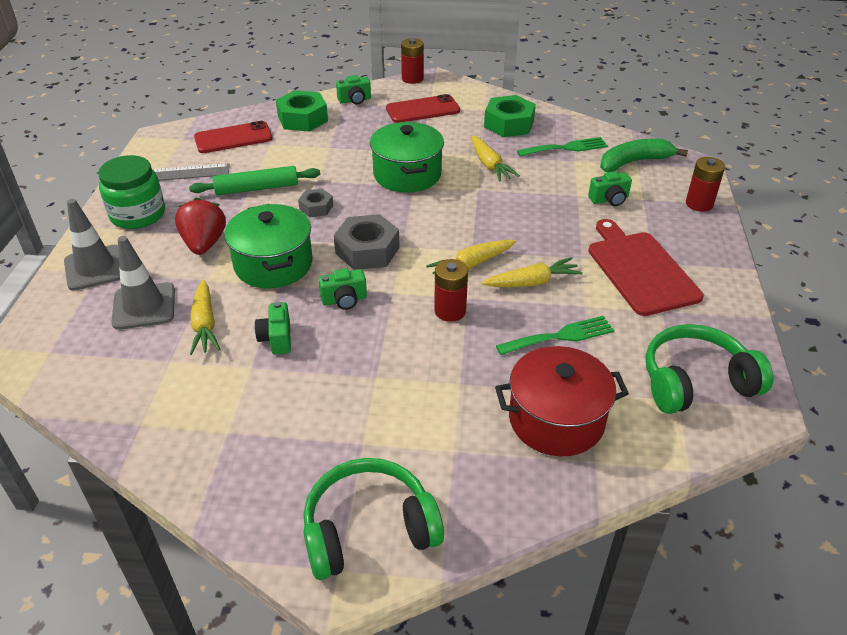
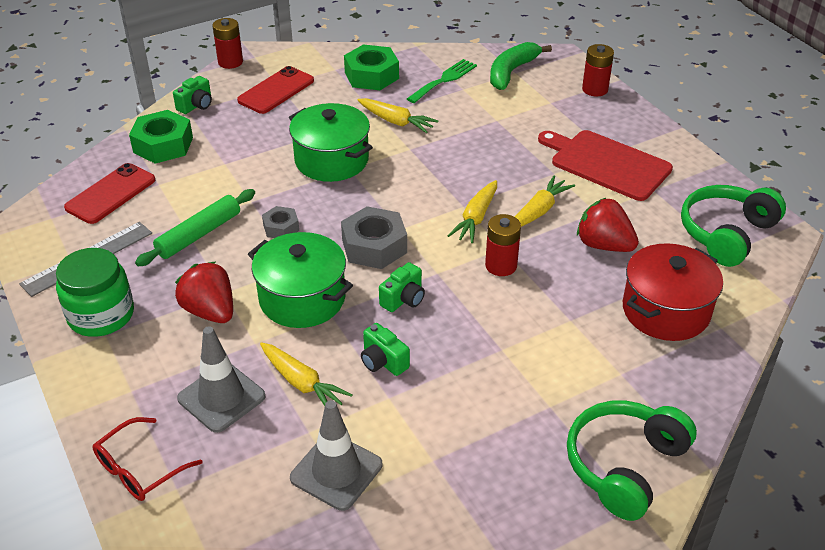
camera: 35 degrees left, 0 degrees up
grey traffic cone [64,199,120,291] -> grey traffic cone moved to [290,400,382,511]
green fork [496,316,614,355] -> red strawberry [577,198,639,252]
green camera [588,171,632,206] -> none
none -> red glasses [93,417,202,501]

